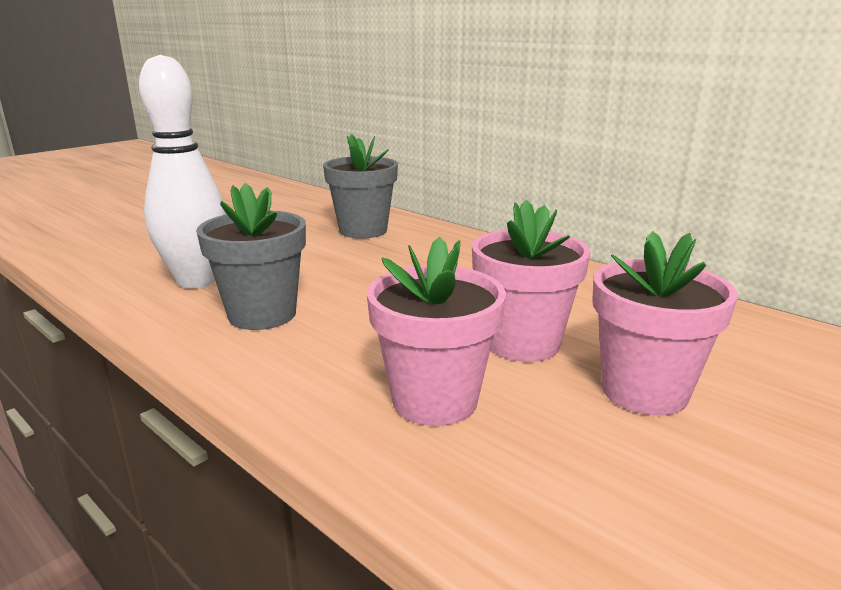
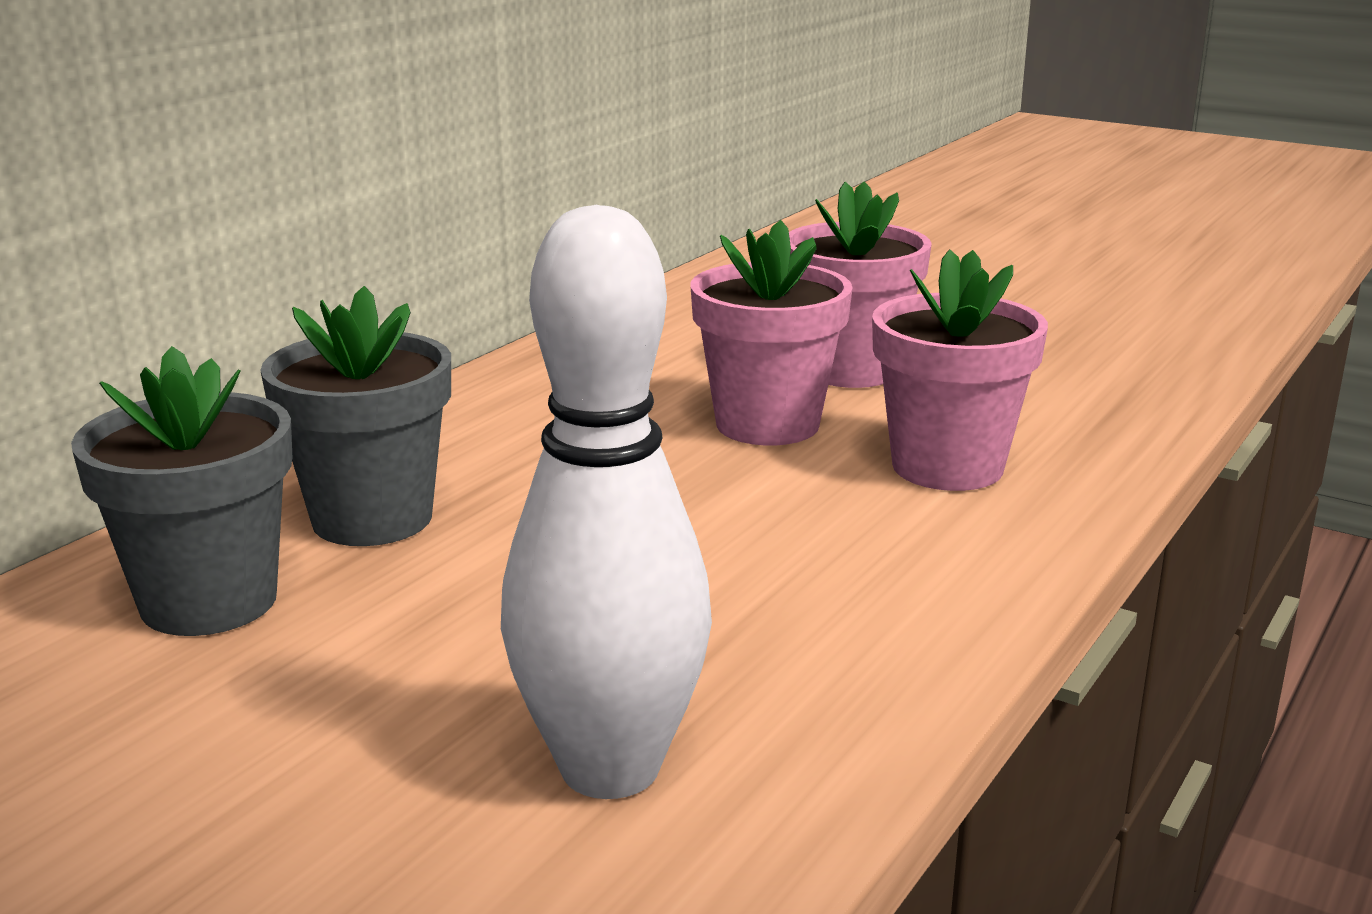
camera: 100 degrees left, 0 degrees up
grey flower pot [196,183,306,330] -> grey flower pot moved to [260,286,451,546]

